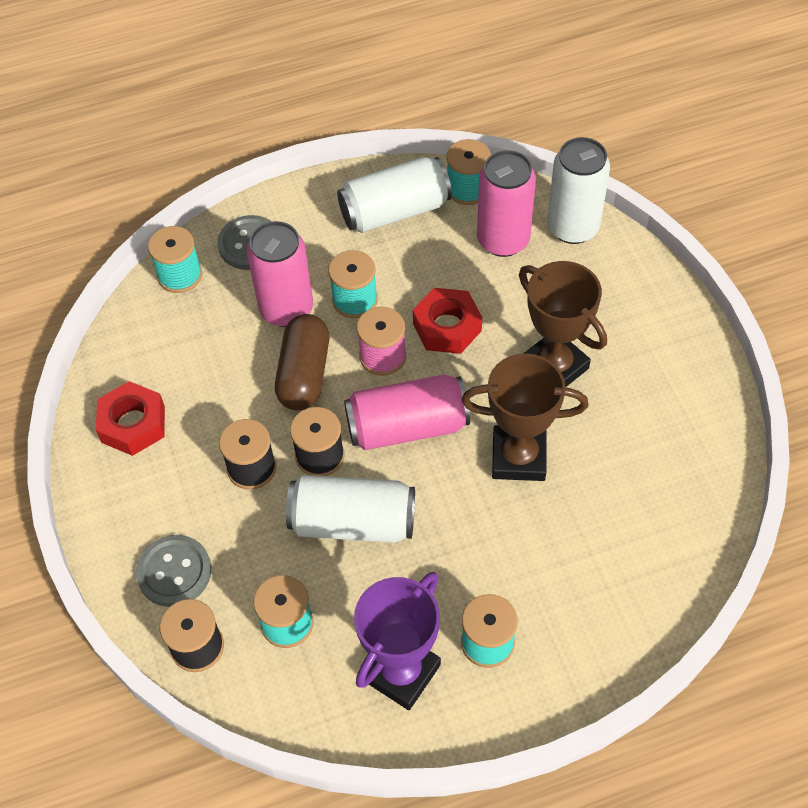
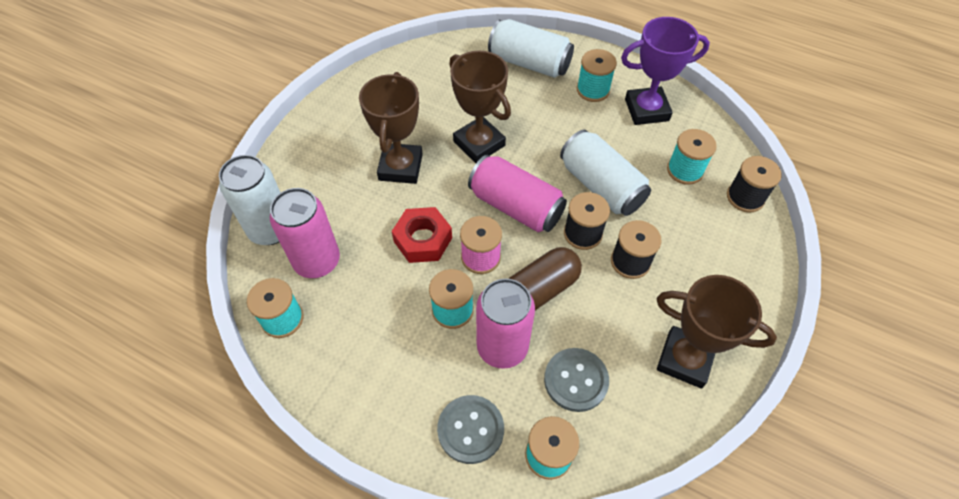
camera: 135 degrees left, 0 degrees up
red nut [96,381,165,456] -> brown trophy [657,275,777,389]
grey button [136,535,211,607] -> grey button moved to [544,348,609,412]
white can [337,157,452,233] -> white can moved to [488,19,574,78]

